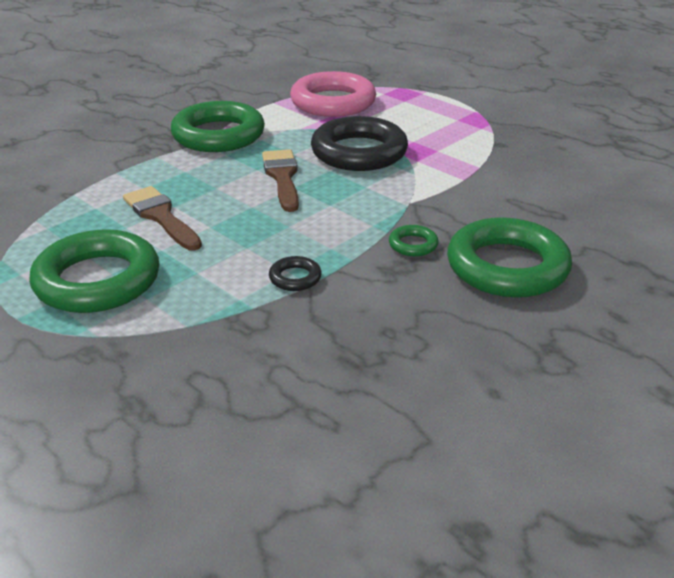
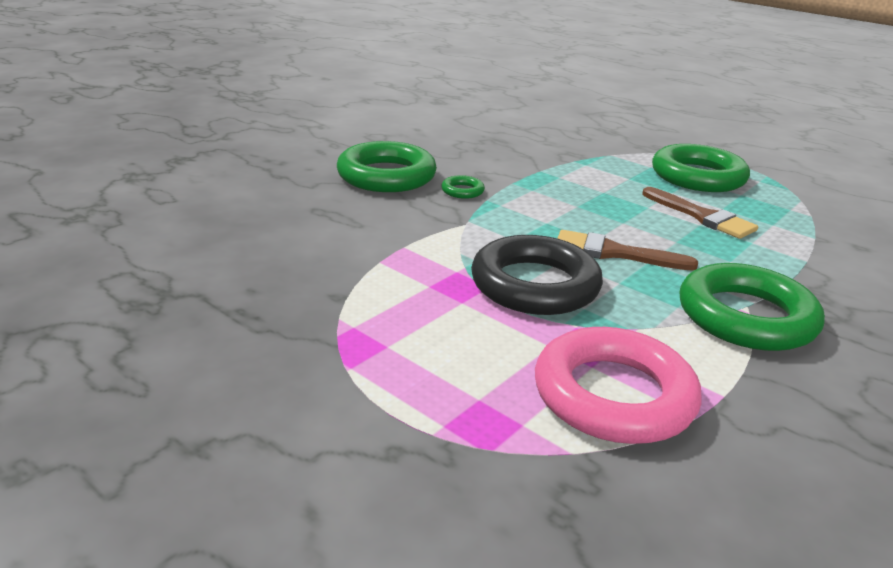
camera: 175 degrees right, 5 degrees down
brown brush [262,149,299,212] -> brown brush turned 120 degrees clockwise [557,230,698,270]
black ring [269,256,322,291] -> none

